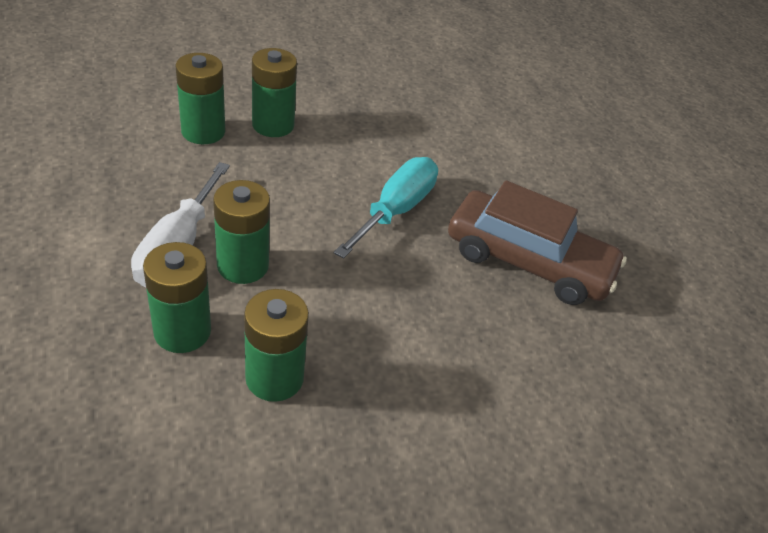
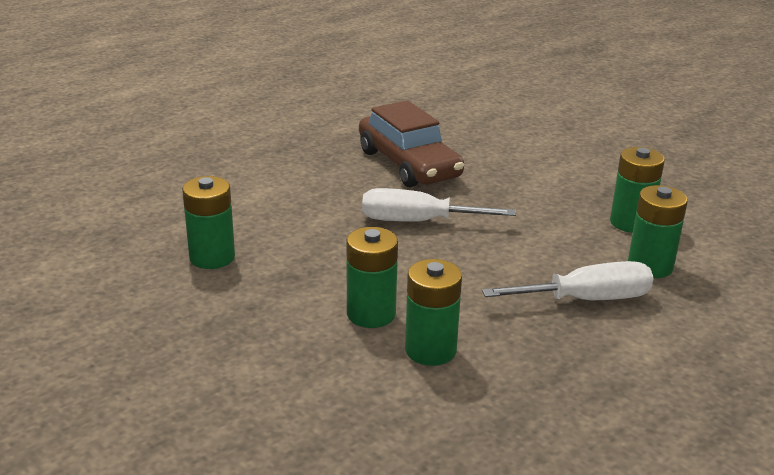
camera: 110 degrees left, 15 degrees down
green battery [213,180,270,284] -> green battery moved to [182,176,235,269]
turquoise screwdriver [334,157,438,259] -> white screwdriver [362,188,516,222]
brown car [448,180,627,305] -> brown car turned 150 degrees clockwise [359,100,464,187]

